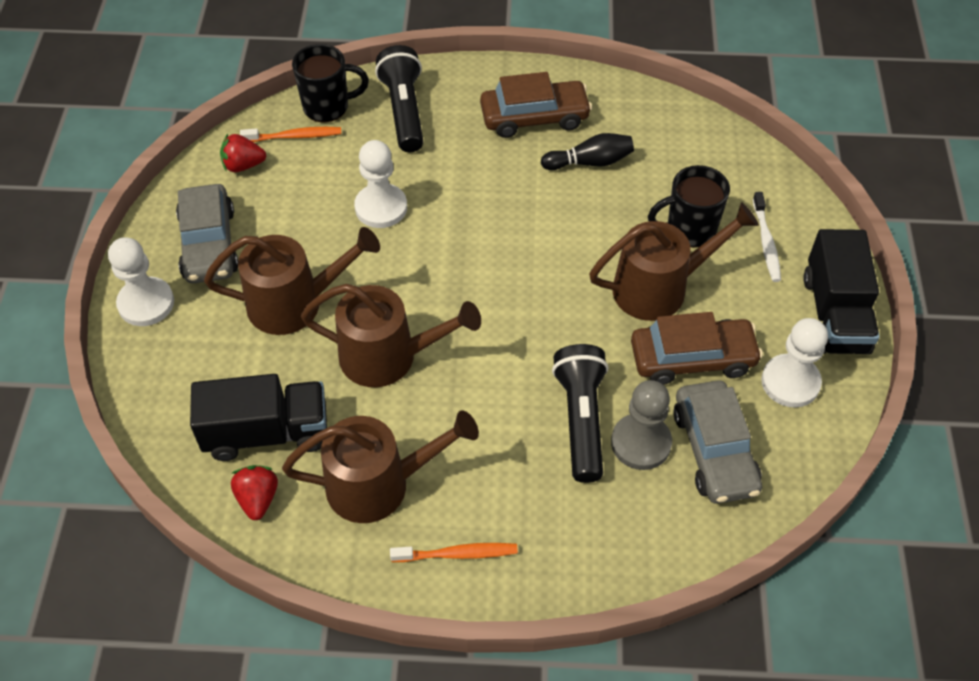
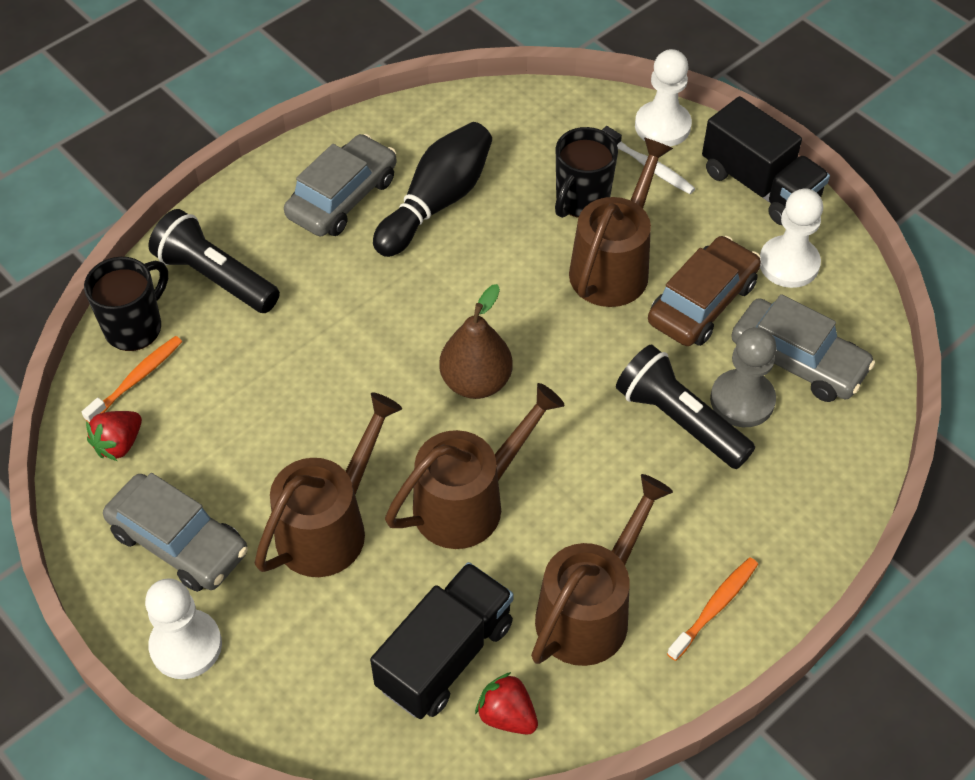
camera: 45 degrees left, 0 degrees up
white pawn [354,140,407,228] -> white pawn moved to [635,49,692,147]
brown car [480,72,592,138] -> grey car [284,134,397,236]
black bowling pin [541,133,634,170] -> black bowling pin [373,122,492,257], size x1.60
none -> brown pear [439,284,513,399]

